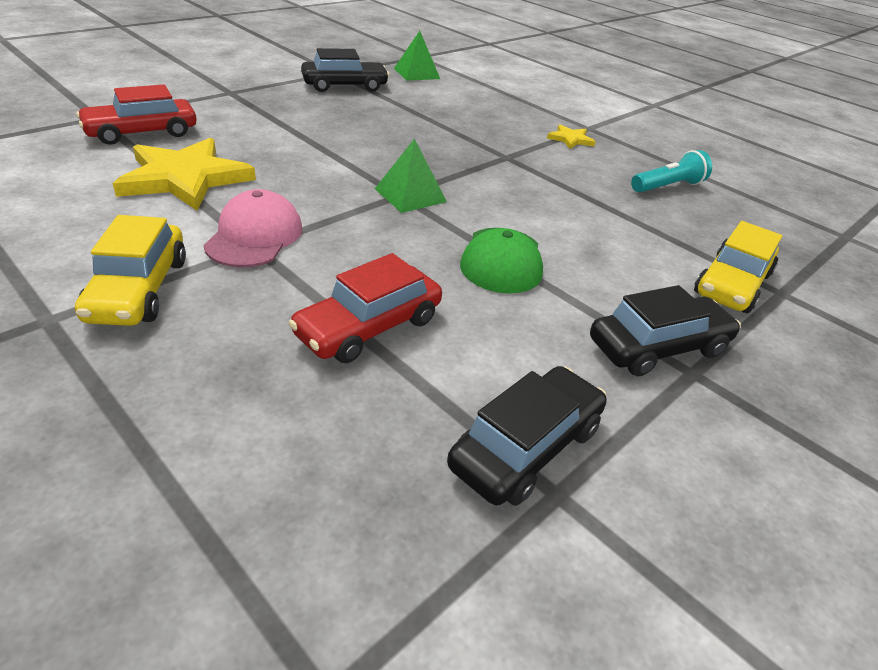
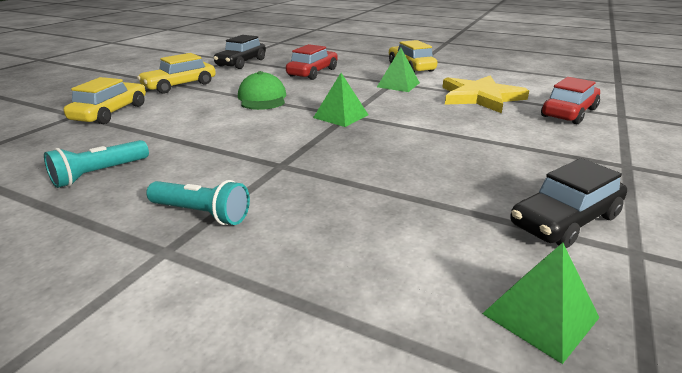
camera: 165 degrees right, 10 degrees down
pink cap [203,189,302,268] -> green pyramid [377,48,420,92]
yellow star [547,125,596,149] -> turquoise flashlight [146,180,250,225]
black car [590,285,741,376] -> yellow car [137,53,216,94]

